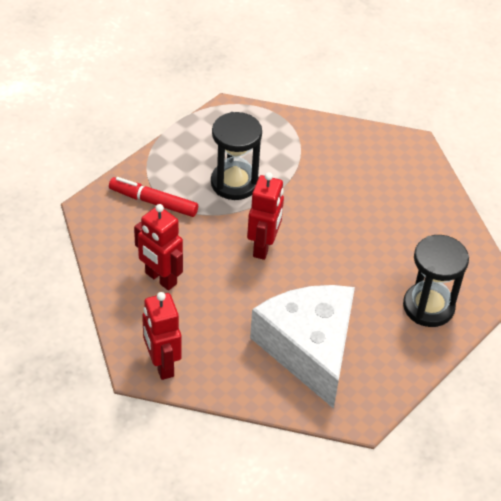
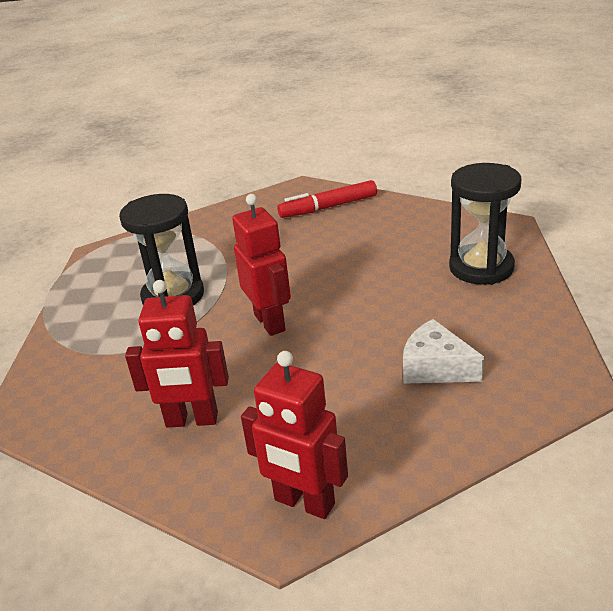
camera: 35 degrees left, 15 degrees down
red marker [109,177,198,217] -> red marker moved to [277,180,377,218]
white cheese [250,285,355,409] -> white cheese [403,319,484,384], size x0.47

